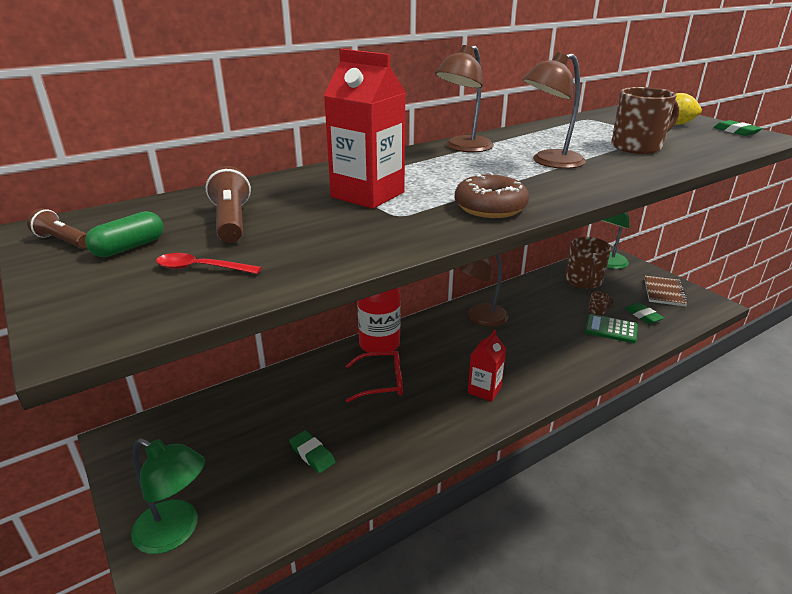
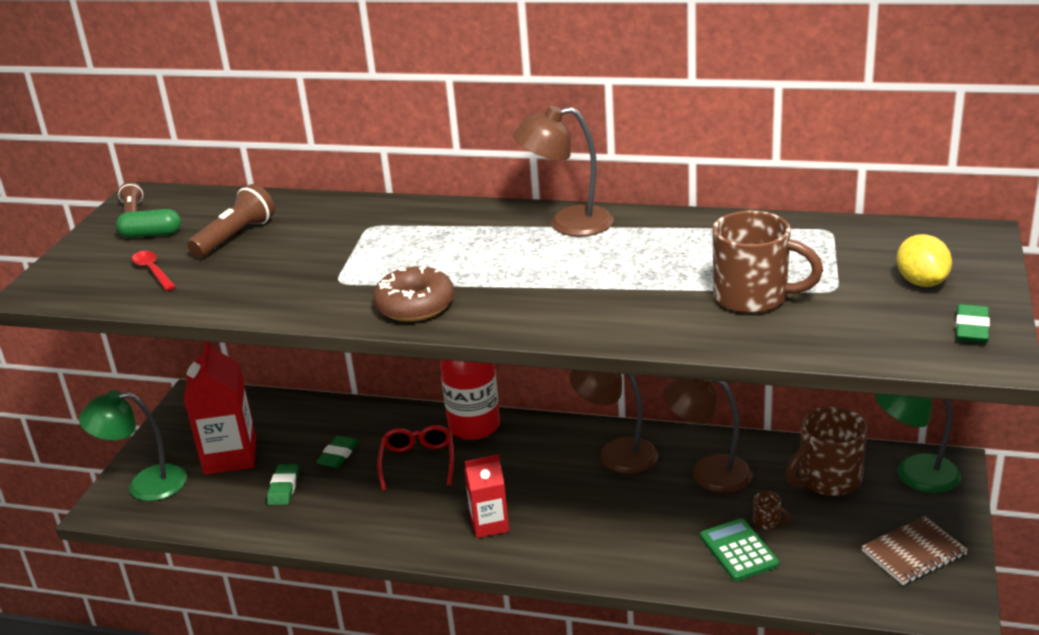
camera: 50 degrees right, 0 degrees up
green lamp [131,438,205,554] -> green lamp turned 105 degrees clockwise [79,390,187,501]
red carton [324,49,406,209] -> red carton moved to [183,341,256,474]
red glasses [346,351,403,402] -> red glasses turned 135 degrees counterclockwise [377,425,454,491]
brown lamp [523,52,586,169] -> brown lamp moved to [663,378,753,493]
green eraser [625,303,664,324] -> green eraser moved to [316,436,359,468]

